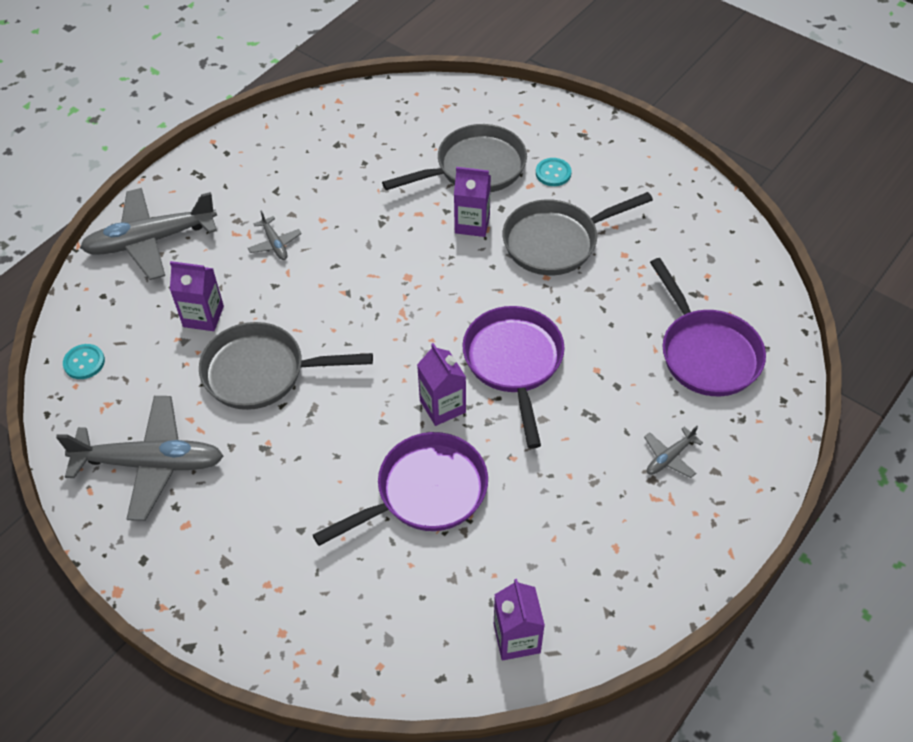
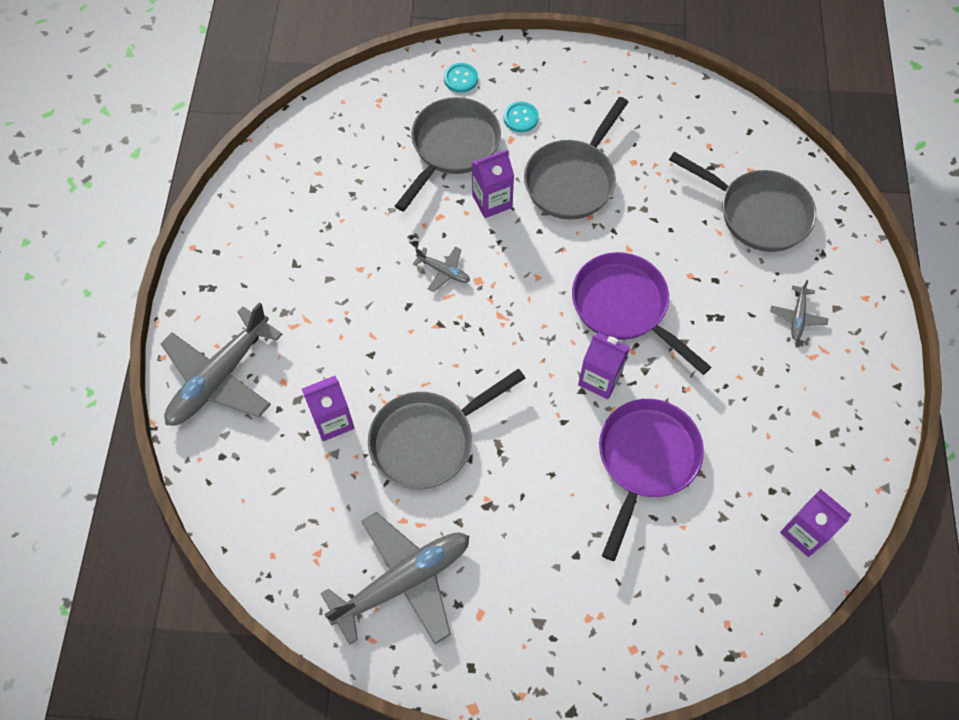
camera: 35 degrees left, 10 degrees up
turquoise button [63,344,105,379] -> turquoise button moved to [444,63,478,93]
grey plane [248,210,302,260] -> grey plane moved to [413,247,470,292]
purple pan [650,258,766,396] -> grey pan [669,152,816,252]

